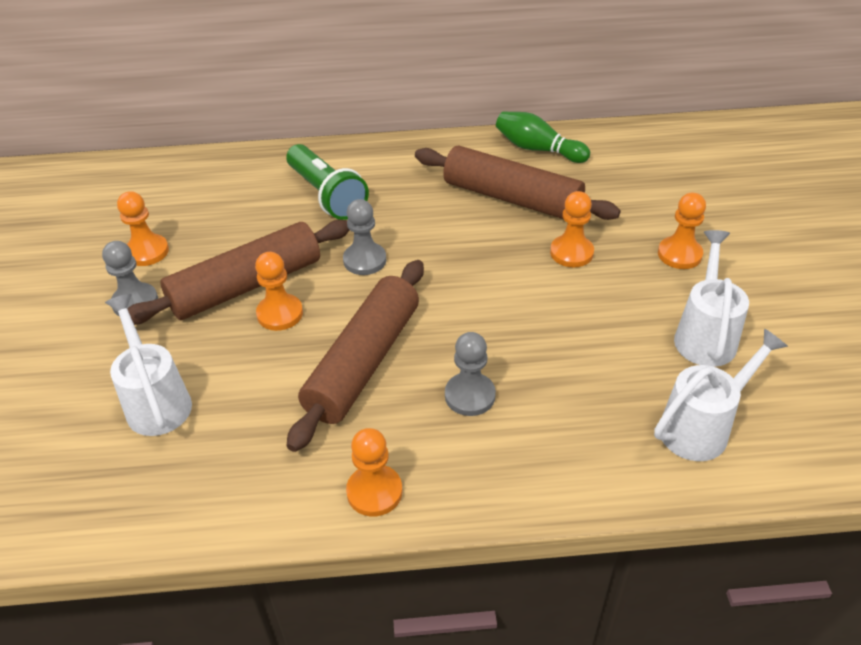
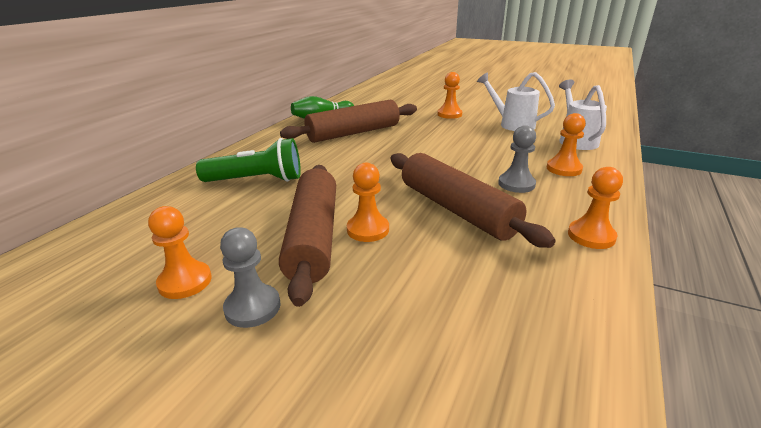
camera: 60 degrees left, 15 degrees down
white watering can [105,294,192,436] -> none
grey pawn [343,199,386,275] -> none
orange pawn [550,191,594,267] -> orange pawn moved to [547,113,586,176]

